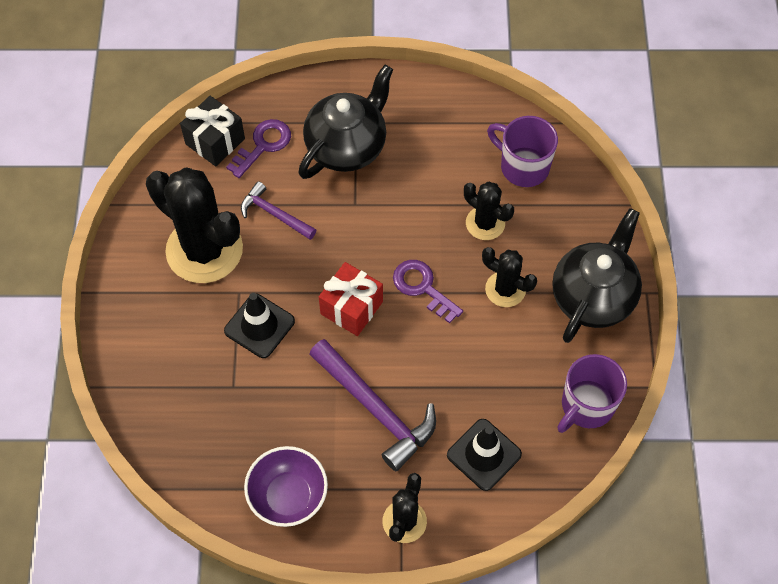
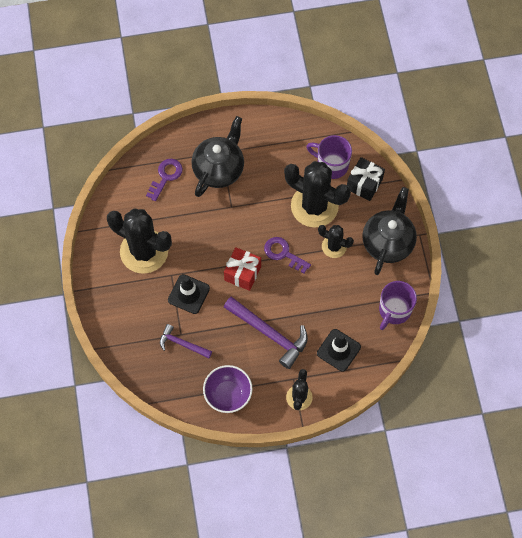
camera: 10 degrees left, 5 degrees up
black gift [180,96,245,166] -> black gift moved to [347,157,385,201]
purple hammer [241,181,316,240] -> purple hammer moved to [160,324,212,358]
black cactus [464,181,514,240] -> black cactus [284,161,351,228], size x1.92

